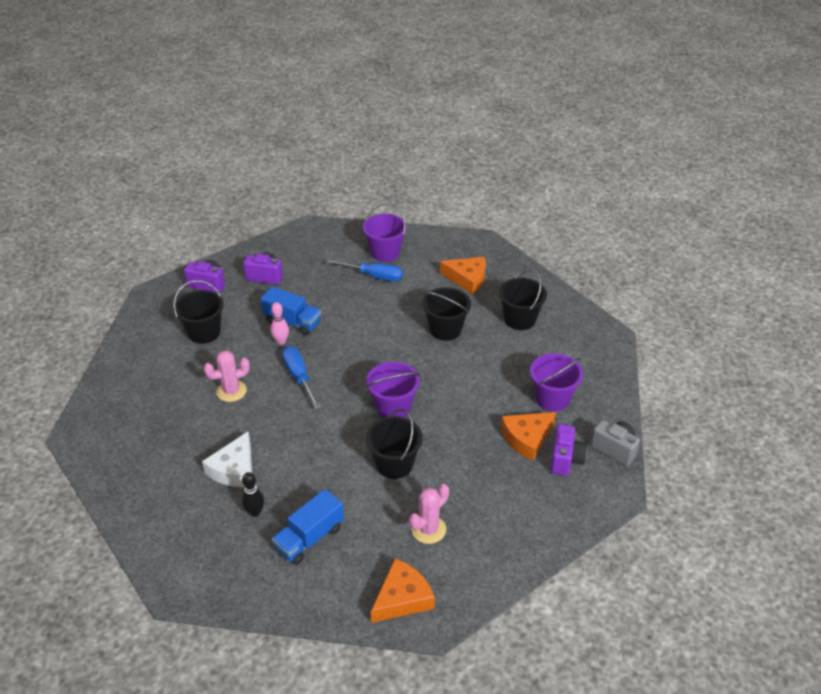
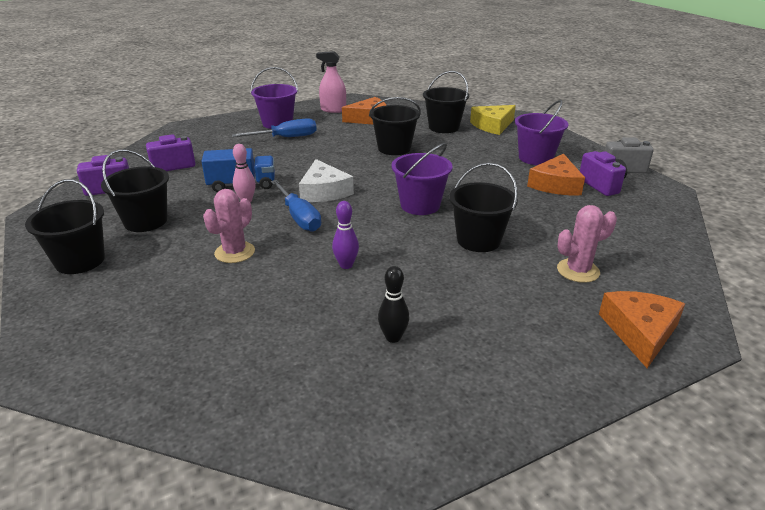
camera: 35 degrees left, 10 degrees down
white cheese [202,432,252,487] -> white cheese moved to [299,159,354,202]
blue truck [272,489,344,565] -> none
blue screwdriver [282,346,321,409] -> blue screwdriver turned 150 degrees counterclockwise [271,180,321,232]
pink cactus [409,484,449,544] -> pink cactus turned 60 degrees clockwise [557,205,617,283]
none -> black bucket [25,179,105,274]
none -> pink spray bottle [316,51,346,113]
none -> purple bowling pin [332,201,359,269]
none -> yellow cheese [470,105,516,135]

